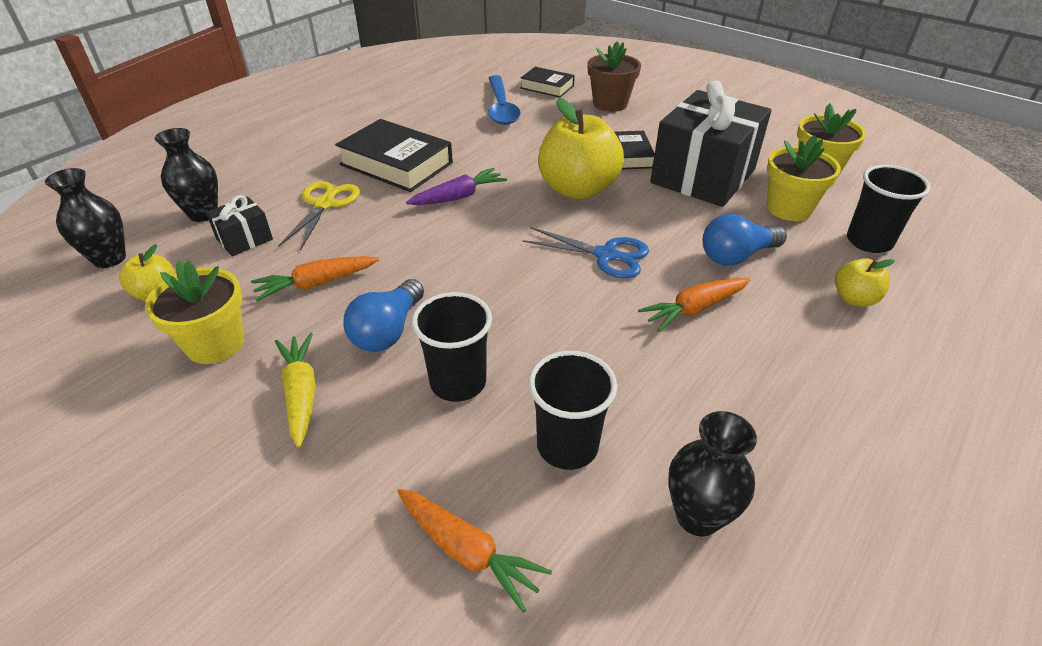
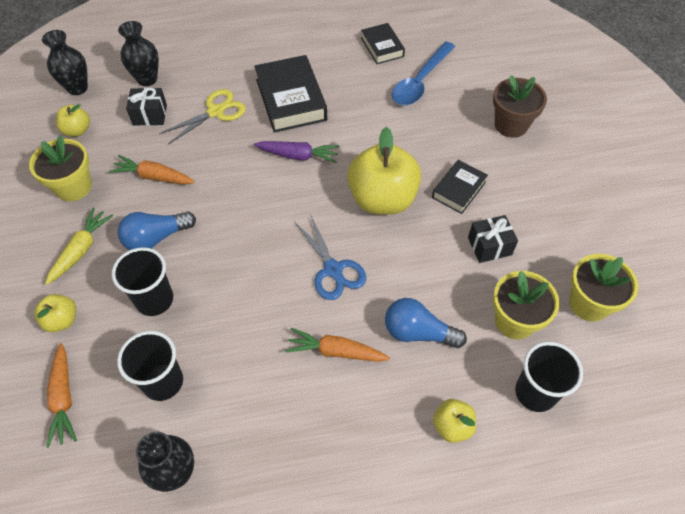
camera: 40 degrees right, 15 degrees up
black book [521,67,575,98] -> black book moved to [361,23,405,64]
black gift [650,80,772,207] -> black gift [468,215,518,263], size x0.44
none -> yellow apple [34,294,76,332]

